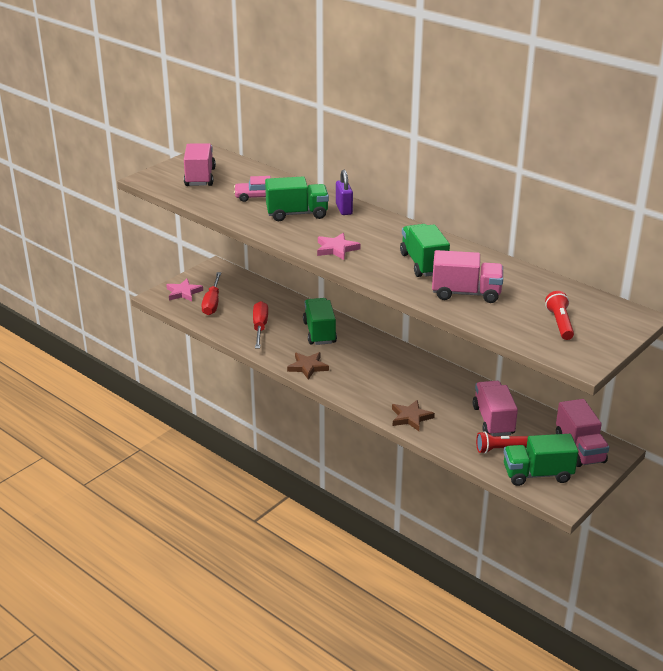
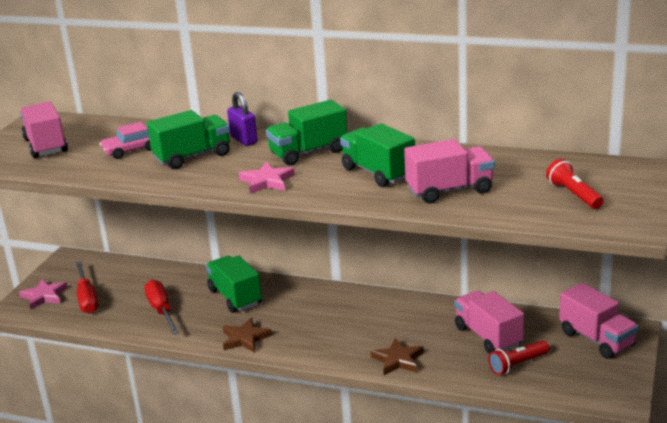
camera: 20 degrees left, 5 degrees down
green truck [504,434,579,486] -> green truck moved to [266,100,347,166]

